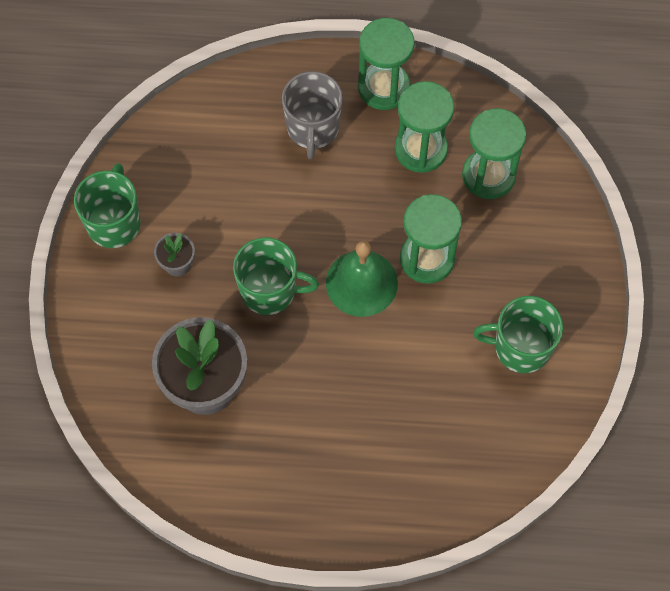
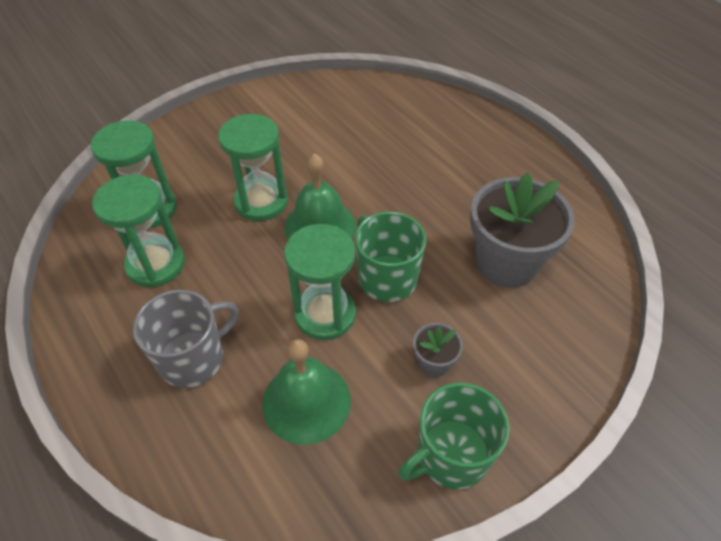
camera: 130 degrees left, 15 degrees down
green hourglass [358,18,415,110] -> green hourglass moved to [284,224,356,340]
green mug [473,296,563,373] -> none
none -> green bell [262,339,351,445]

